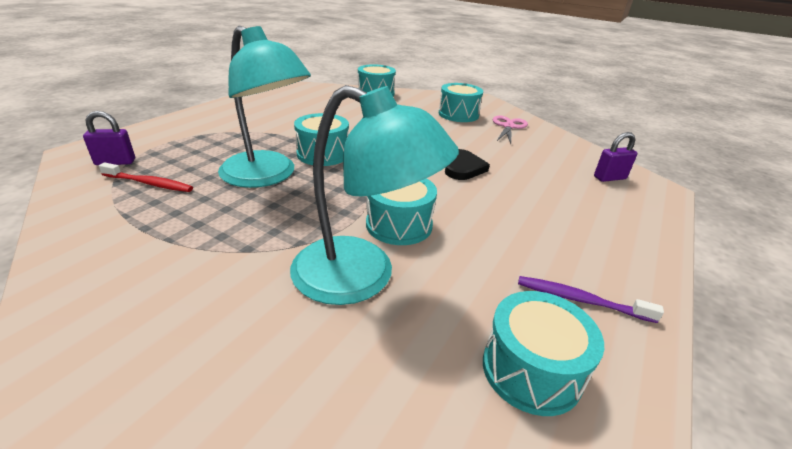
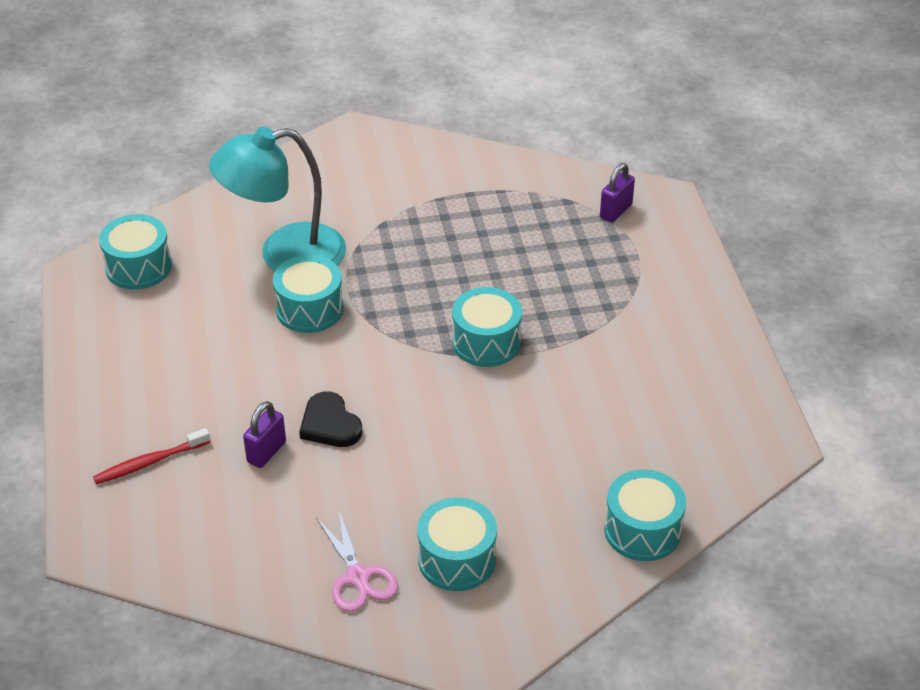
camera: 140 degrees right, 10 degrees up
red toothbrush [99,162,193,192] -> red toothbrush moved to [93,428,210,484]
turquoise lamp [218,25,311,188] -> none
purple toothbrush [518,276,664,323] -> none
purple padlock [594,132,637,182] -> purple padlock moved to [243,401,286,468]

